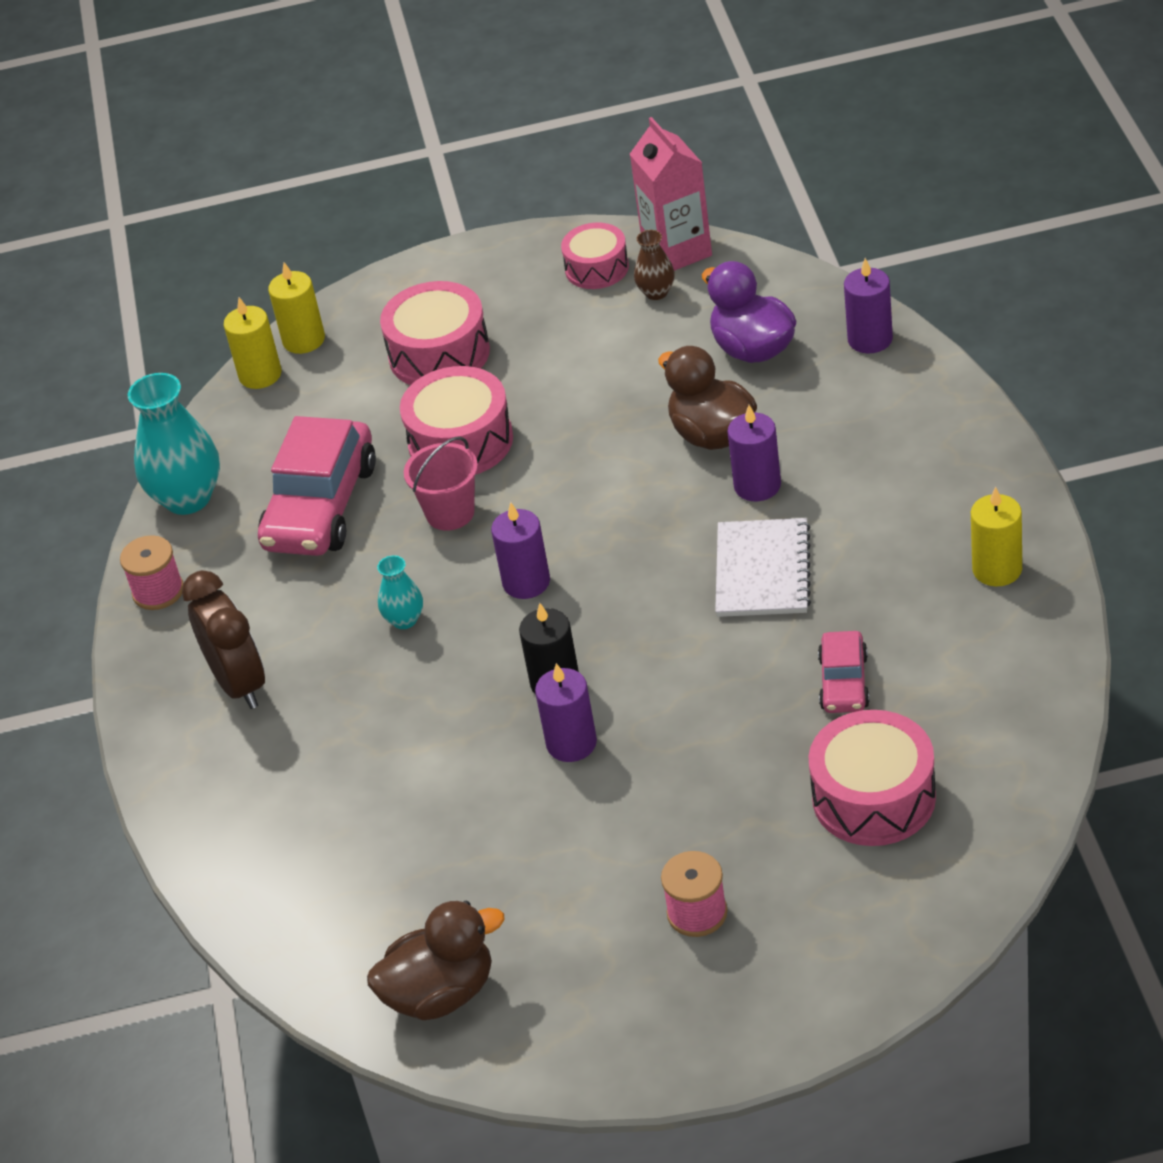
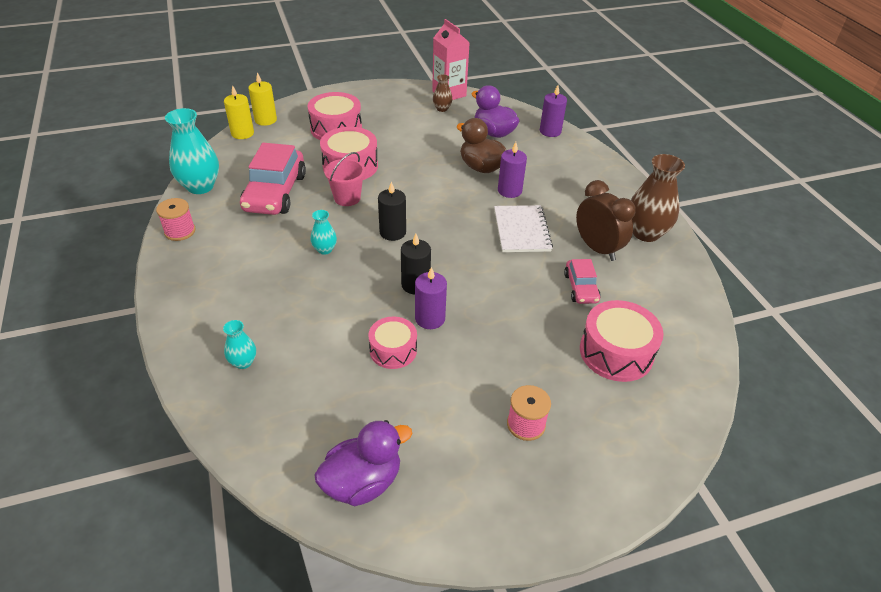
camera: 15 degrees left, 0 degrees up
brown clock [182,570,265,709] -> brown clock moved to [576,180,636,261]
brown duck [367,901,505,1020] -> purple duck [314,420,412,506]
purple candle [491,502,550,599] -> black candle [378,182,406,241]
pink drum [561,223,629,289] -> pink drum moved to [368,316,417,369]
yellow candle [971,487,1022,587] -> brown vase [631,154,685,242]
none -> turquoise vase [223,320,256,369]

